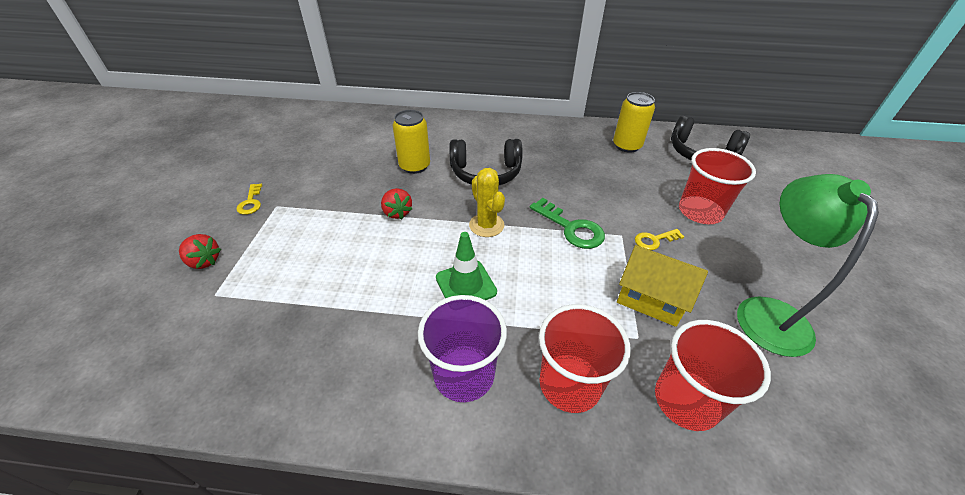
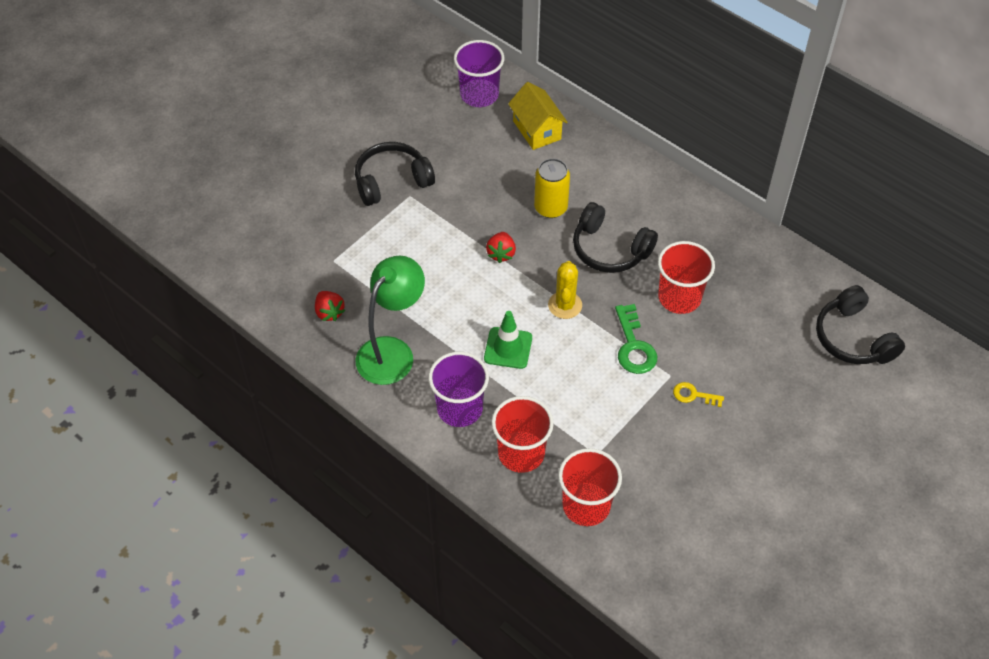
camera: 35 degrees right, 10 degrees up
red strawberry [179,234,221,269] -> red strawberry moved to [315,291,345,321]
yellow key [236,184,262,215] -> black headphones [355,142,435,206]
yellow can [613,92,655,153] -> none
yellow house [617,245,708,327] -> yellow house moved to [508,82,568,150]
red cup [679,148,756,224] -> red cup moved to [658,241,715,314]
green lamp [737,174,879,357] -> green lamp moved to [356,256,425,385]
none -> purple cup [454,40,504,107]

